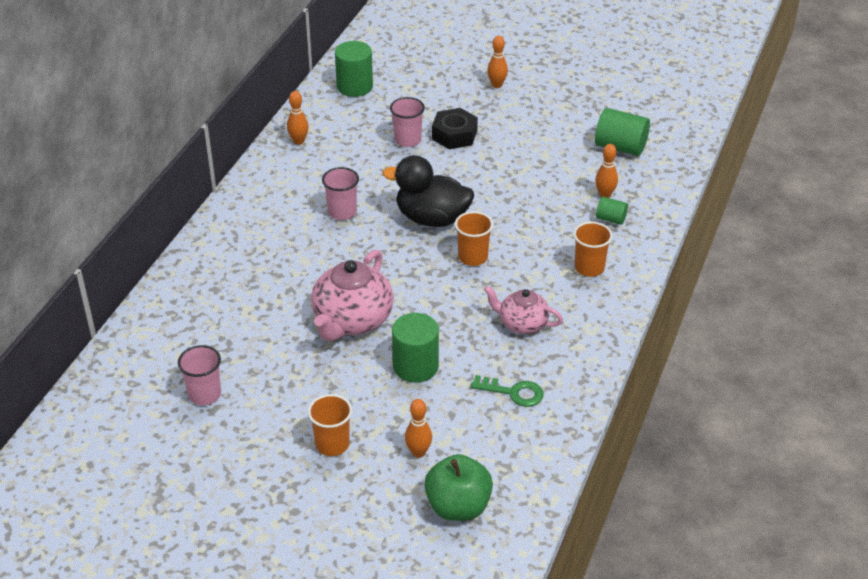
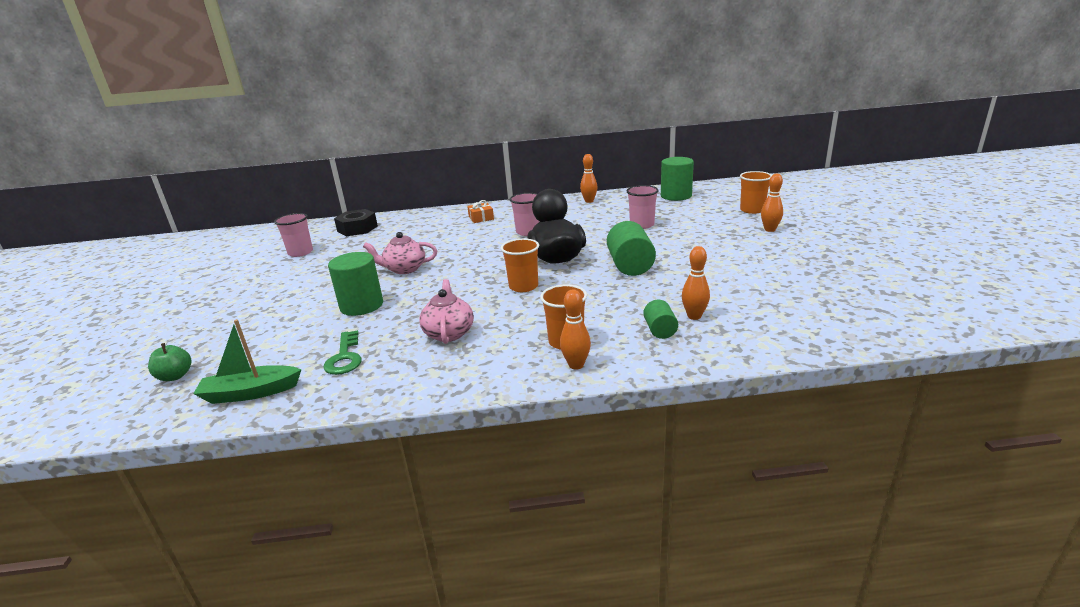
camera: 65 degrees right, 15 degrees down
orange cup [308,394,352,456] -> orange cup moved to [740,171,772,214]
pink teapot [311,249,394,341] -> pink teapot [363,232,437,274], size x0.60
orange bowling pin [405,399,432,458] -> orange bowling pin moved to [560,289,591,370]
green apple [424,454,493,521] -> green apple [148,343,191,381], size x0.54
black nut [432,108,478,149] -> black nut moved to [334,209,378,236]
green cylinder [595,108,650,156] -> green cylinder moved to [607,221,656,276]
none -> green boat [193,319,302,404]
none -> orange gift [467,200,494,223]

